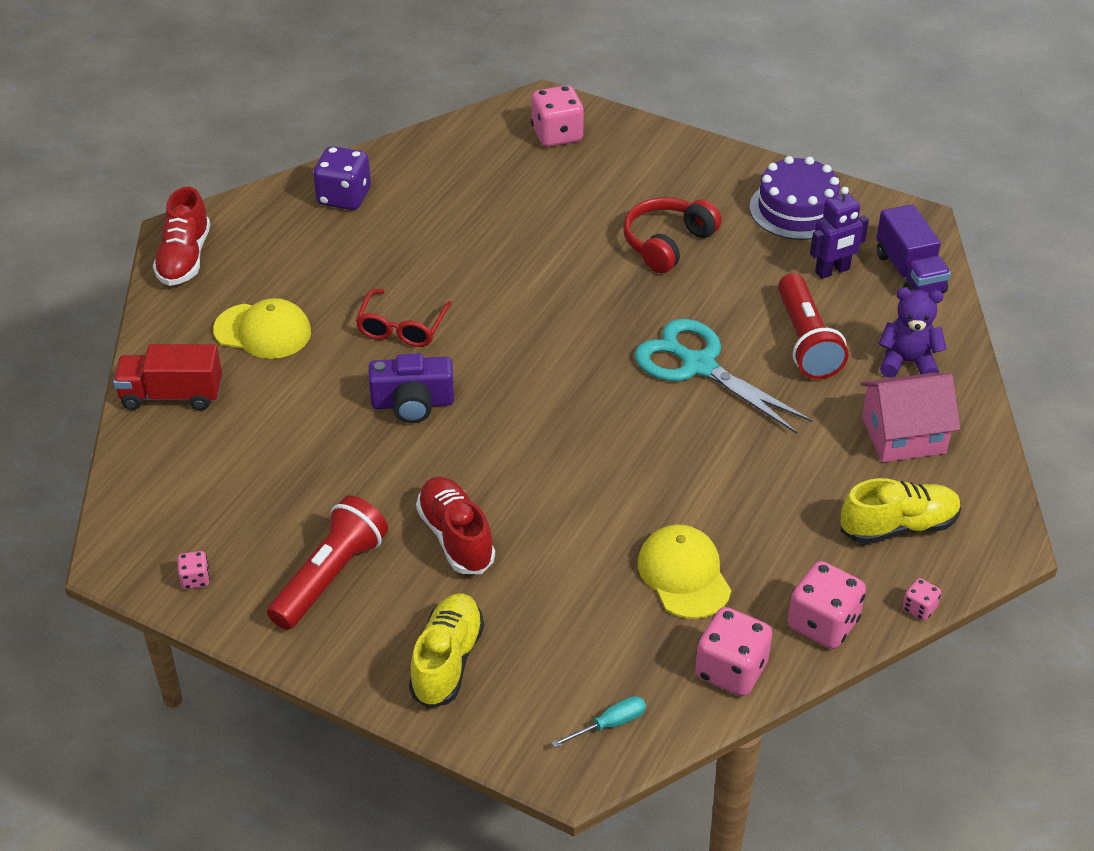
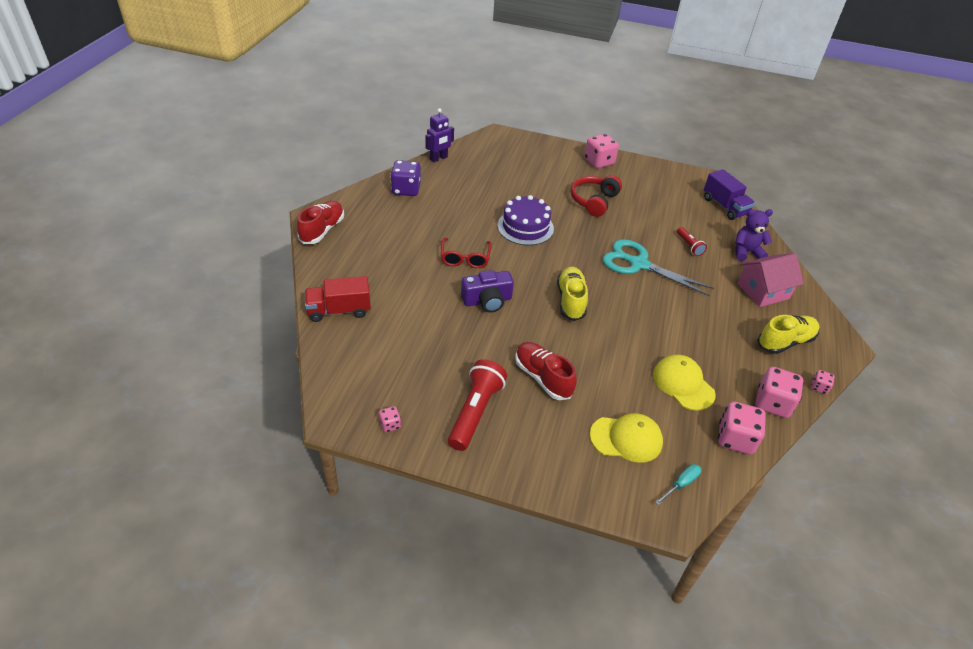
camera: 15 degrees left, 0 degrees up
red shoe [153,187,210,286] -> red shoe turned 150 degrees counterclockwise [297,201,344,244]
yellow cap [213,298,311,359] -> yellow cap moved to [590,413,663,463]
yellow shoe [409,593,484,708] -> yellow shoe moved to [557,267,588,321]
pink dice [531,85,584,147] -> pink dice moved to [584,134,619,168]
purple cake [750,156,840,240] -> purple cake moved to [497,195,554,245]
red flashlight [778,273,848,379] -> red flashlight [677,227,707,256], size x0.53
purple robot [810,187,869,279] -> purple robot moved to [426,108,454,162]

